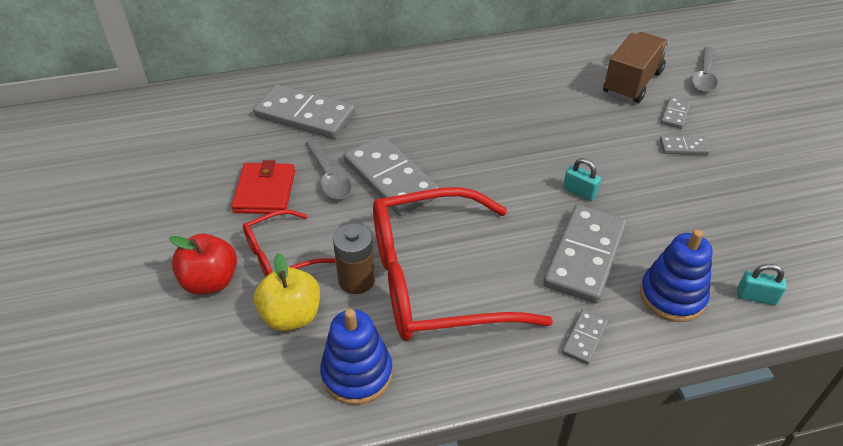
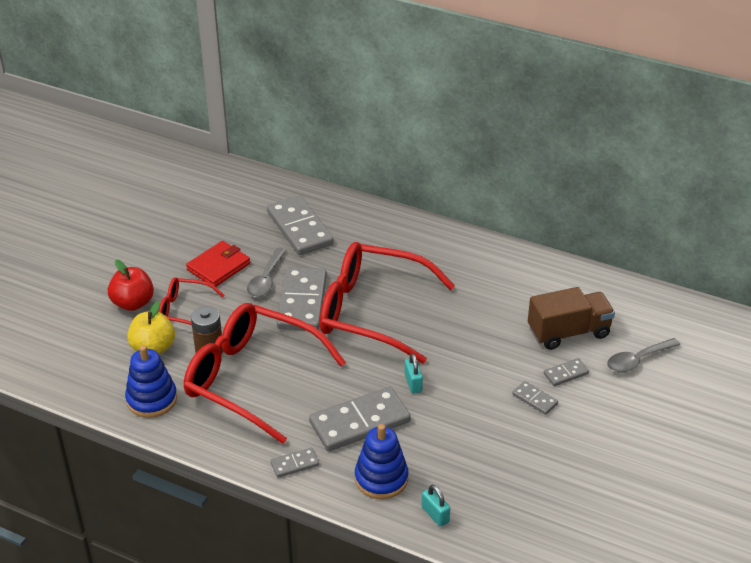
camera: 40 degrees right, 5 degrees down
none -> red glasses [320,242,455,363]

